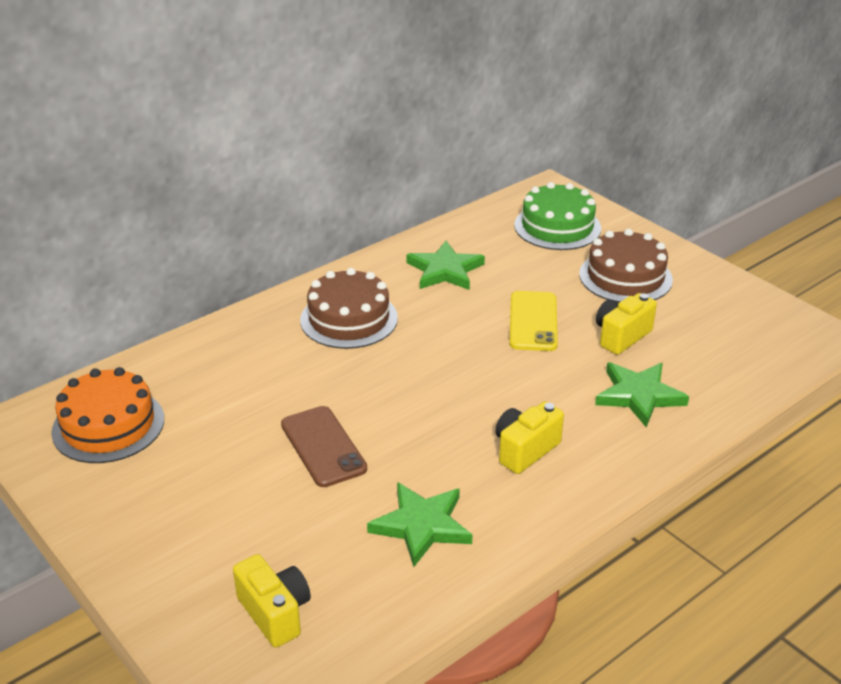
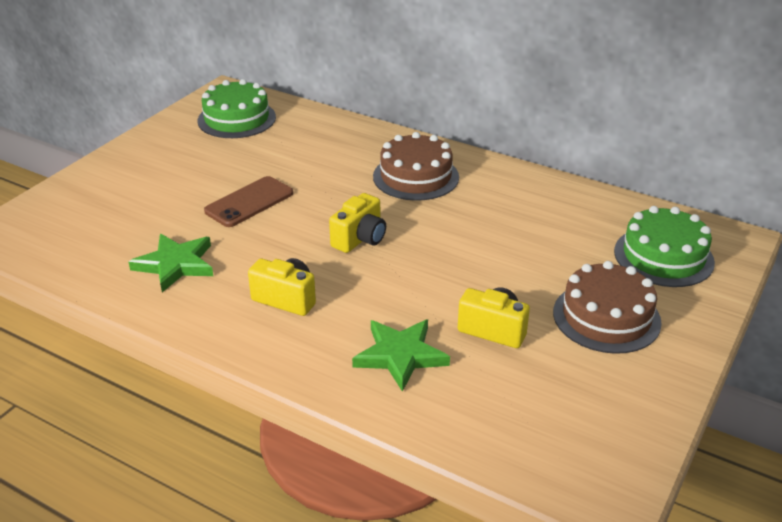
camera: 70 degrees right, 0 degrees up
orange cake [51,367,164,463] -> green cake [197,79,276,138]
yellow camera [233,554,311,648] -> yellow camera moved to [329,193,386,253]
green star [407,241,485,290] -> none
yellow phone [509,291,558,351] -> none

